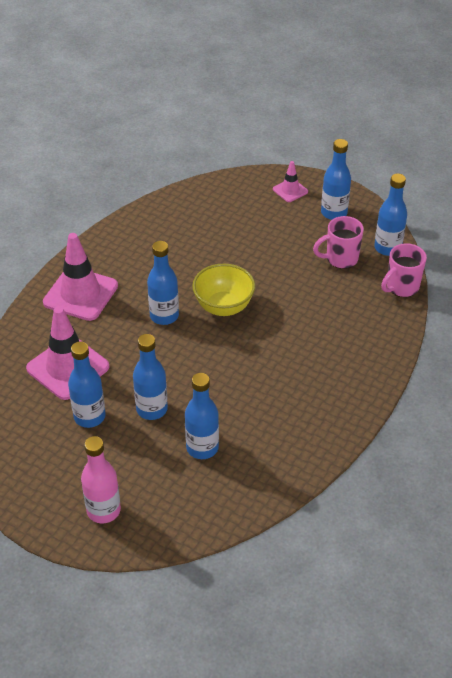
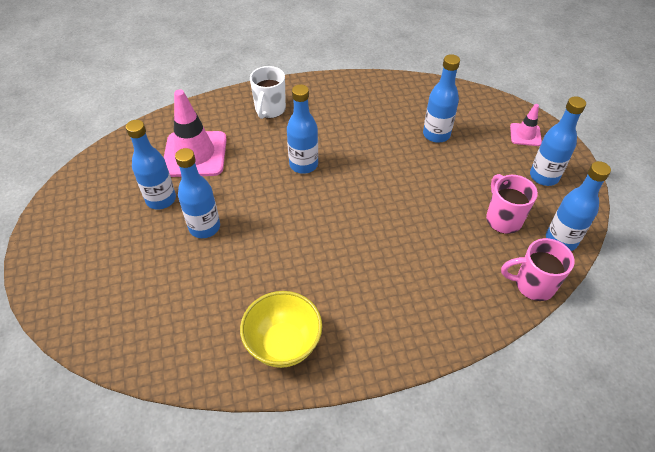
camera: 45 degrees right, 5 degrees up
pink traffic cone [43,233,118,321] -> white mug [250,66,286,119]
pink bottle [81,436,121,523] -> none
blue bottle [185,373,219,459] -> blue bottle moved to [423,54,460,143]
yellow bowl [192,264,255,316] -> yellow bowl moved to [240,291,322,368]
pink mug [313,216,364,269] -> pink mug turned 45 degrees clockwise [486,174,538,234]

